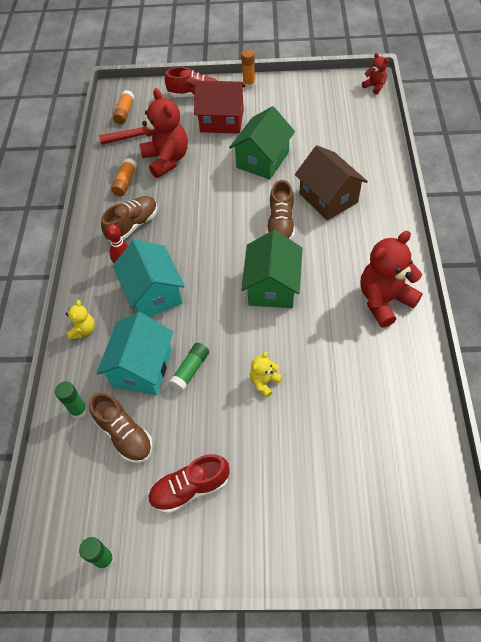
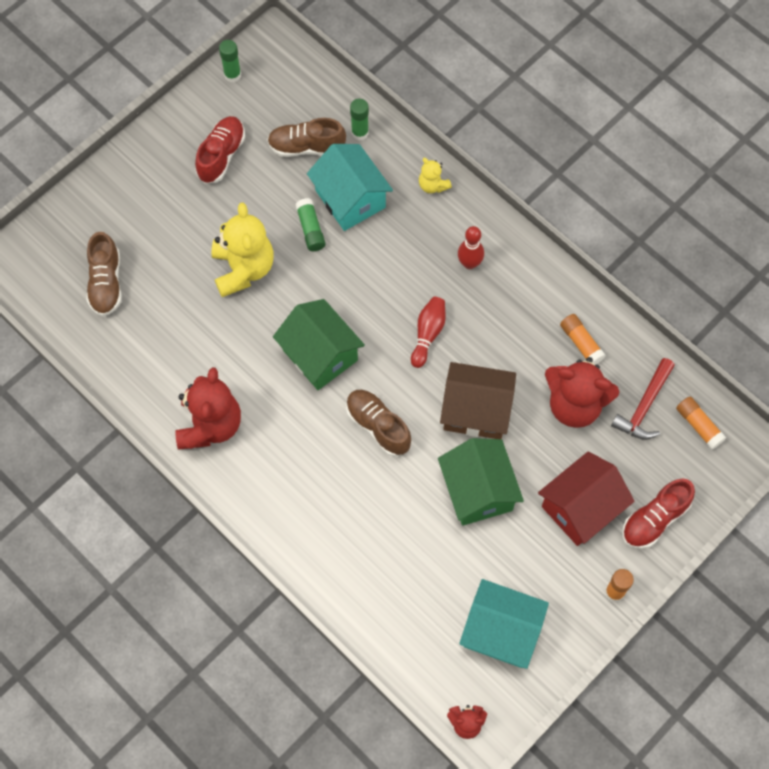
camera: 130 degrees right, 10 degrees up
brown shoe [101,196,158,241] -> brown shoe moved to [87,232,122,316]
turquoise house [113,239,185,317] -> turquoise house moved to [459,579,549,669]
yellow teddy bear [250,351,282,398] -> yellow teddy bear [211,203,274,297], size x2.05
brown house [295,145,368,220] -> brown house moved to [440,362,516,439]
none -> red bowling pin [411,297,445,368]

